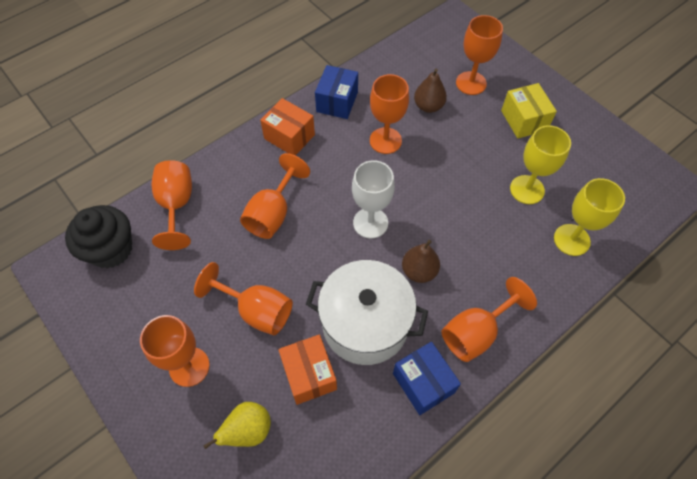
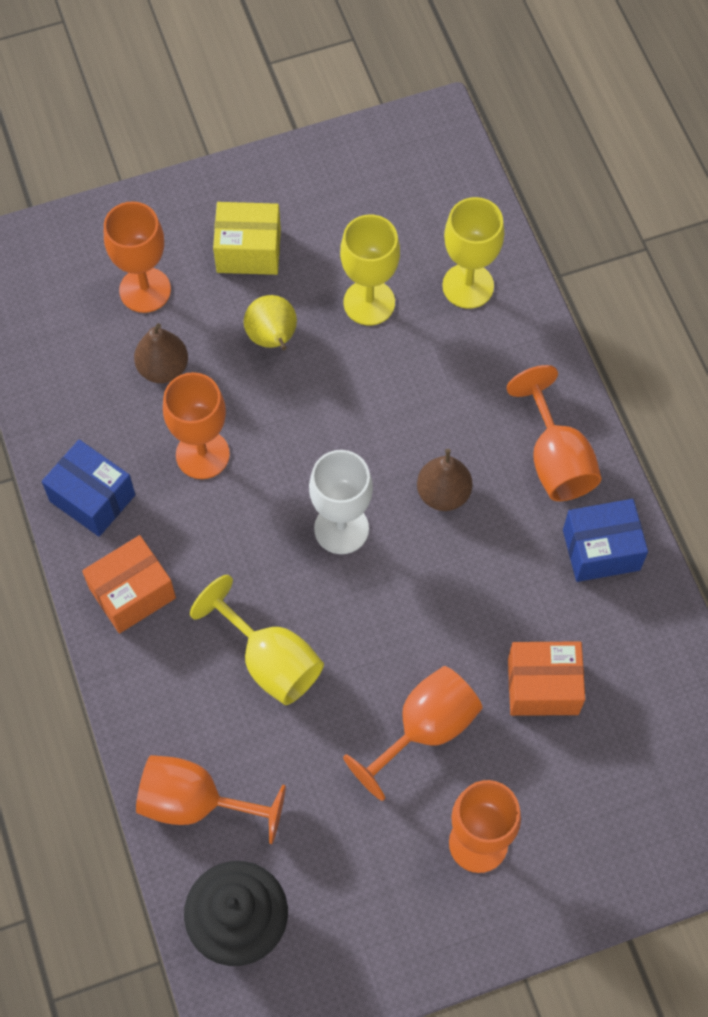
camera: 70 degrees left, 5 degrees up
yellow pear [203,402,271,449] -> yellow pear moved to [244,295,297,350]
orange goblet [240,153,310,239] -> yellow goblet [190,575,324,705]
white pot [306,260,428,365] -> none

